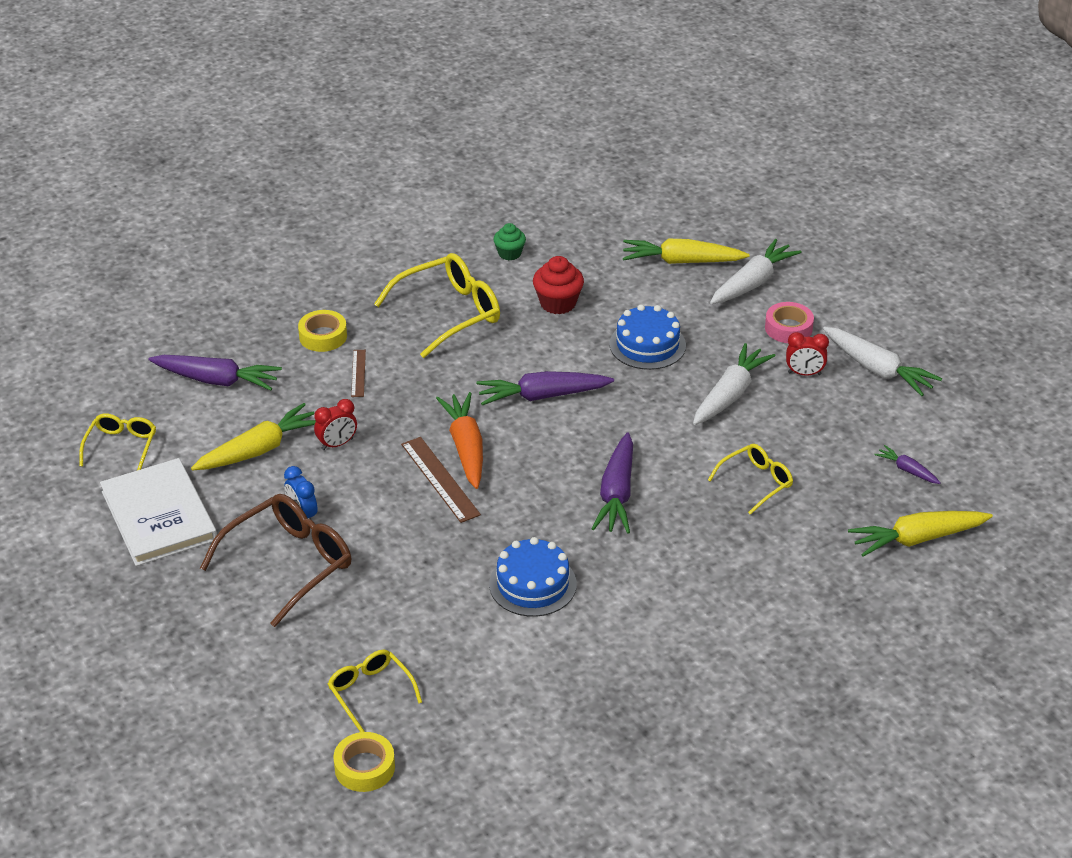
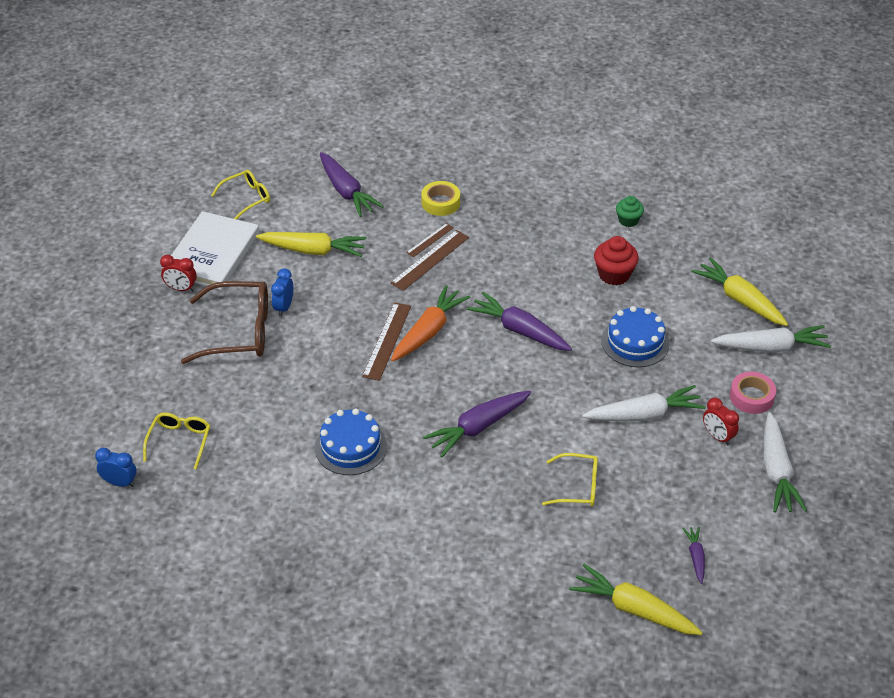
camera: 45 degrees right, 5 degrees up
red clock [314,399,357,450] -> red clock moved to [160,255,197,292]
yellow tape [333,732,395,792] -> blue clock [95,448,137,487]
yellow glasses [374,253,500,358] -> none
none -> brown ruler [390,230,469,291]

